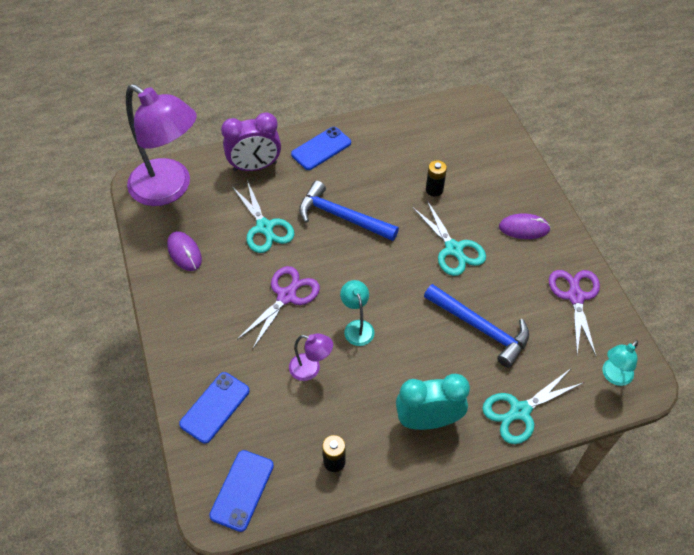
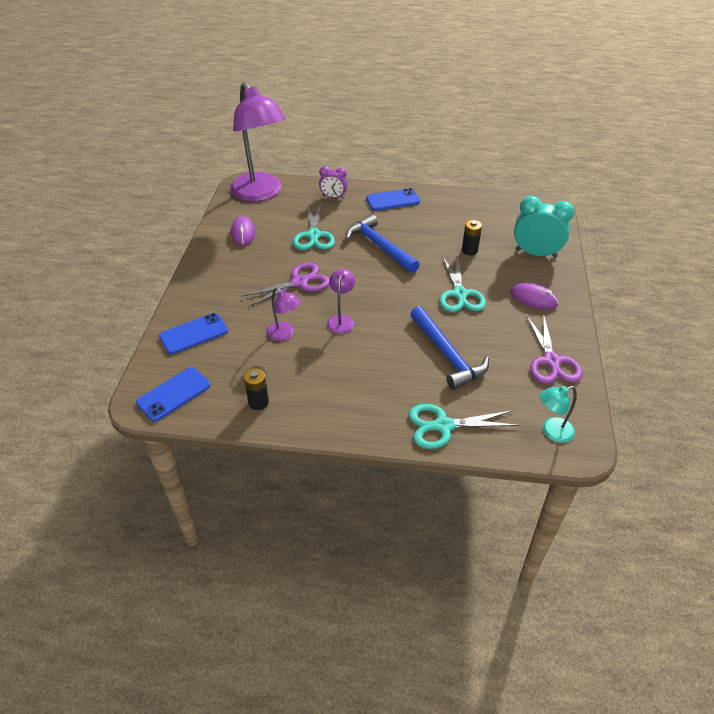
camera: 25 degrees right, 10 degrees down
purple clock [221,112,281,171] -> purple clock [319,166,348,199], size x0.59
turquoise lamp [340,280,374,346] -> purple lamp [327,269,355,334]
turquoise clock [396,374,470,430] -> turquoise clock moved to [514,196,574,258]
purple scissors [549,270,600,356] -> purple scissors turned 150 degrees clockwise [526,313,583,384]

